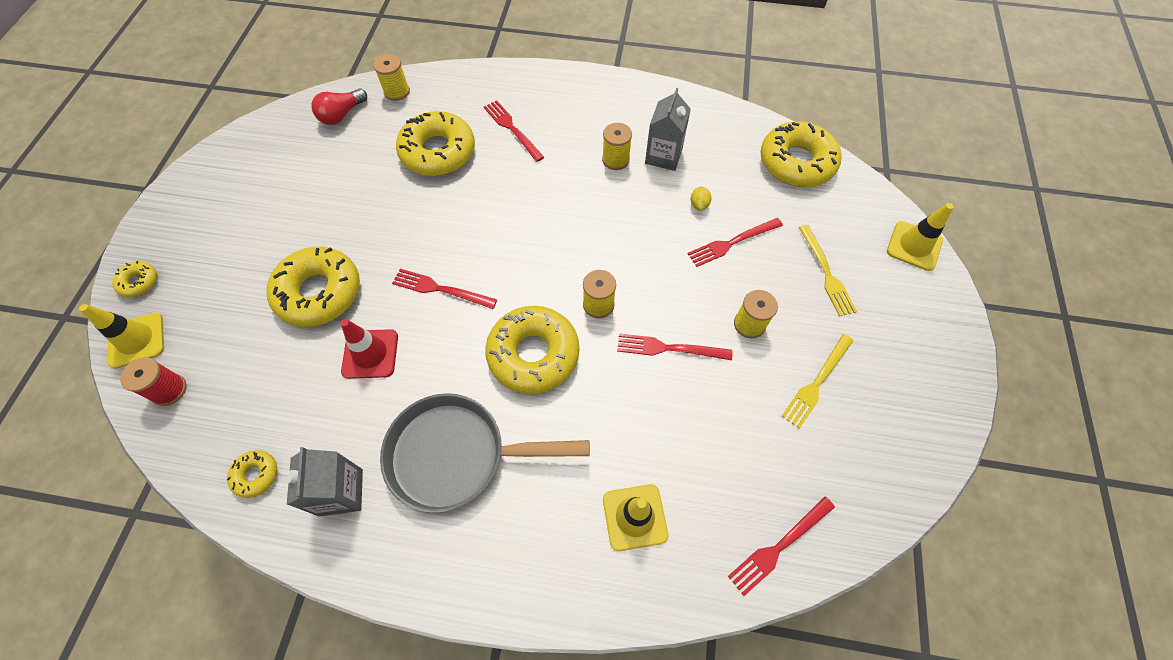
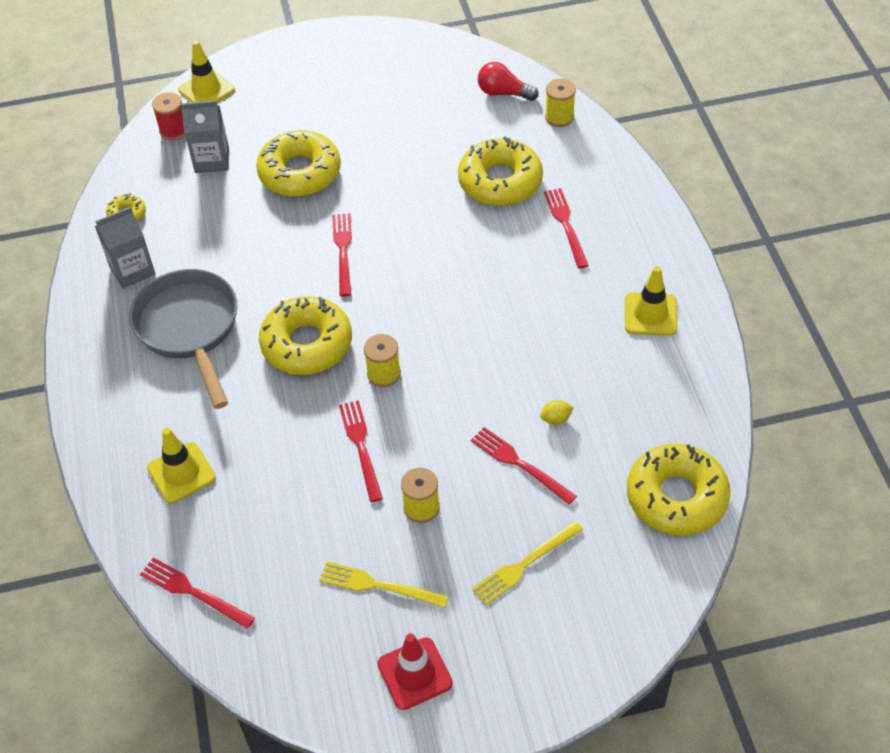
camera: 70 degrees right, 10 degrees down
yellow donut [112,261,157,297] -> none
red traffic cone [341,319,398,379] -> red traffic cone moved to [377,633,453,710]
red fork [484,100,544,162] -> red fork turned 45 degrees counterclockwise [544,188,589,268]
yellow spool [602,123,632,170] -> none
grey carton [645,88,691,171] -> grey carton moved to [180,100,229,173]
yellow traffic cone [887,203,954,271] -> yellow traffic cone moved to [625,266,677,336]

